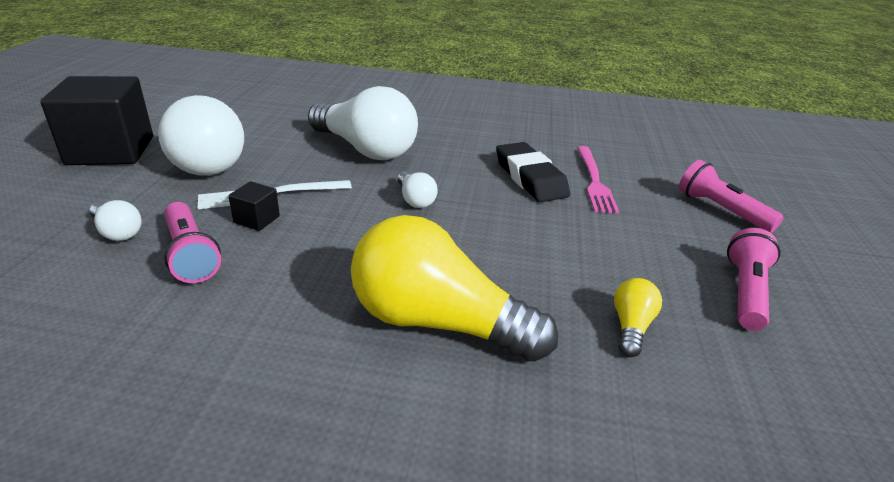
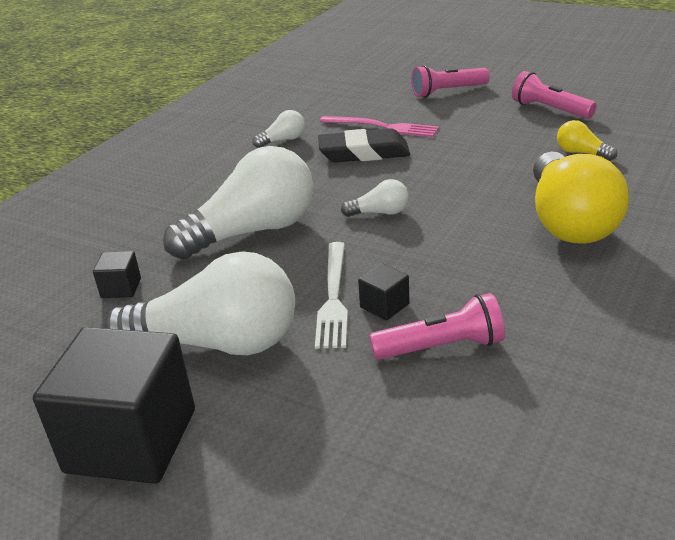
camera: 65 degrees left, 0 degrees up
white light bulb [89,200,141,241] -> white light bulb moved to [253,110,305,148]
yellow light bulb [351,215,558,362] -> yellow light bulb turned 45 degrees counterclockwise [533,151,629,244]
none -> black cube [93,251,141,298]

